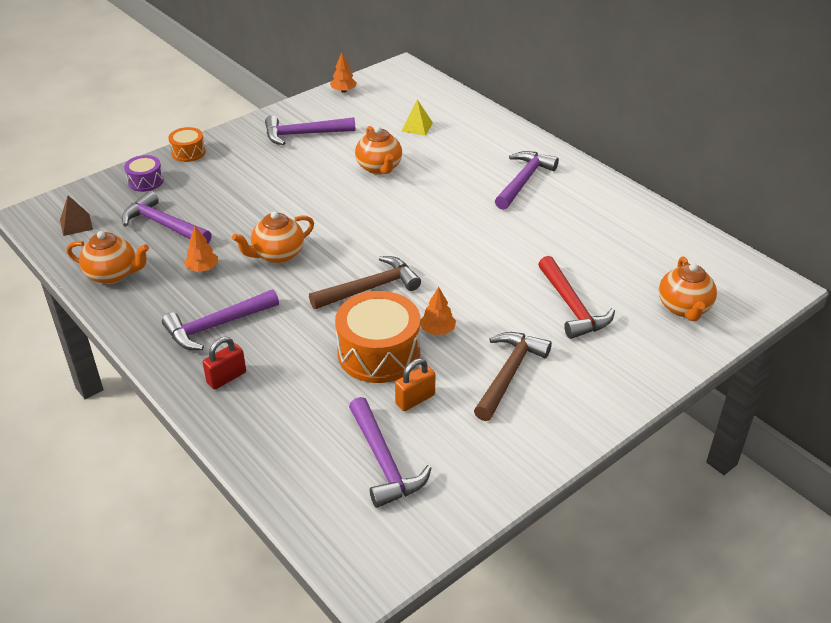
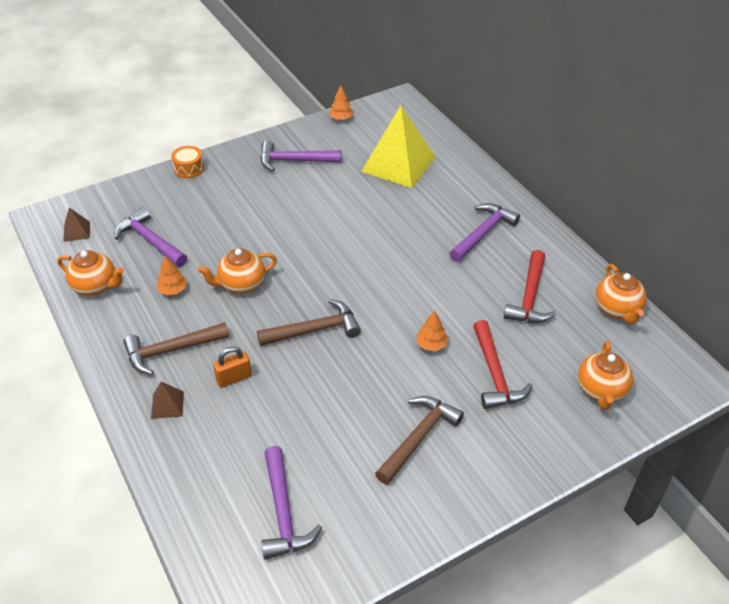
camera: 10 degrees right, 5 degrees up
purple drum [124,155,164,192] -> none
purple hammer [162,289,279,350] -> brown hammer [123,322,229,375]
red padlock [202,337,246,390] -> brown pyramid [151,382,184,419]
orange drum [335,291,420,383] -> none
orange teapot [355,126,402,175] -> orange teapot moved to [596,264,647,324]
orange padlock [395,359,436,411] -> orange padlock moved to [213,347,252,388]
yellow pyramid [401,99,433,136] -> yellow pyramid [361,106,436,188], size x2.38
orange tree [420,287,456,335] -> orange tree moved to [416,310,448,351]
none -> red hammer [504,250,556,323]

